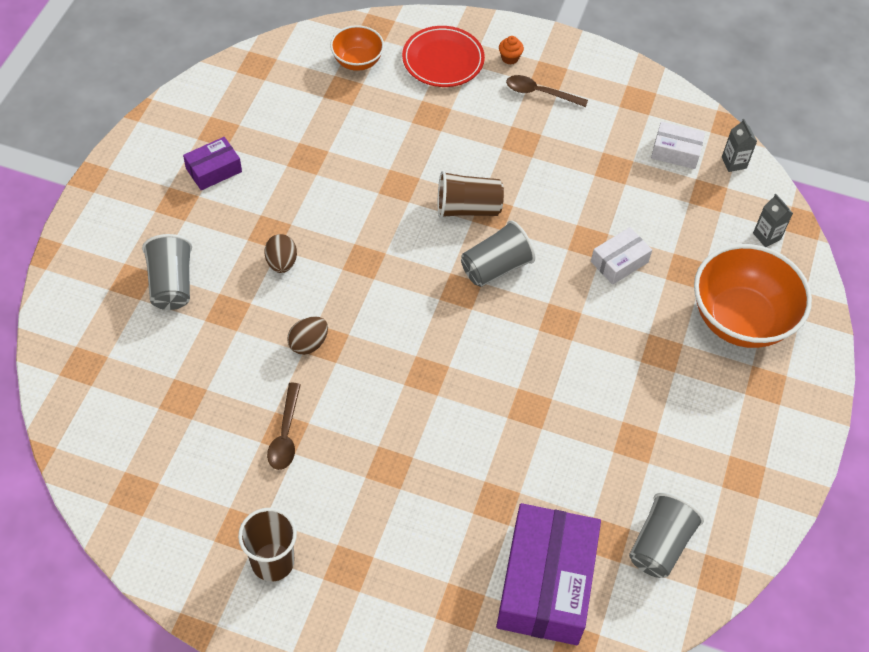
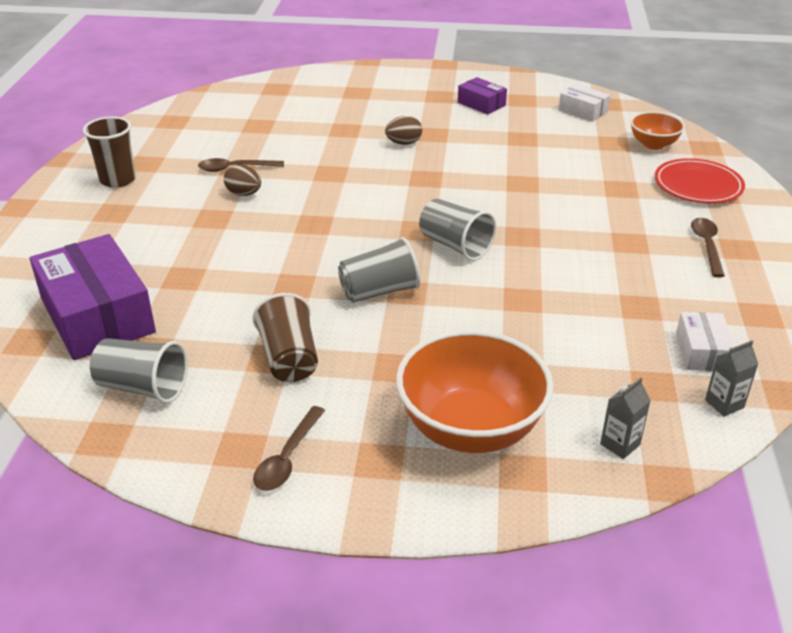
camera: 80 degrees right, 20 degrees down
grey cup [142,234,192,310] -> grey cup moved to [338,237,420,302]
brown egg [287,316,328,355] -> brown egg moved to [224,164,261,196]
brown cup [438,171,504,218] -> brown cup moved to [252,293,318,382]
purple box [496,503,601,645] -> purple box turned 60 degrees clockwise [30,234,156,360]
orange cupcake [499,36,524,65] -> none
white box [591,227,652,285] -> white box moved to [558,84,610,122]
none -> brown spoon [253,406,325,491]

